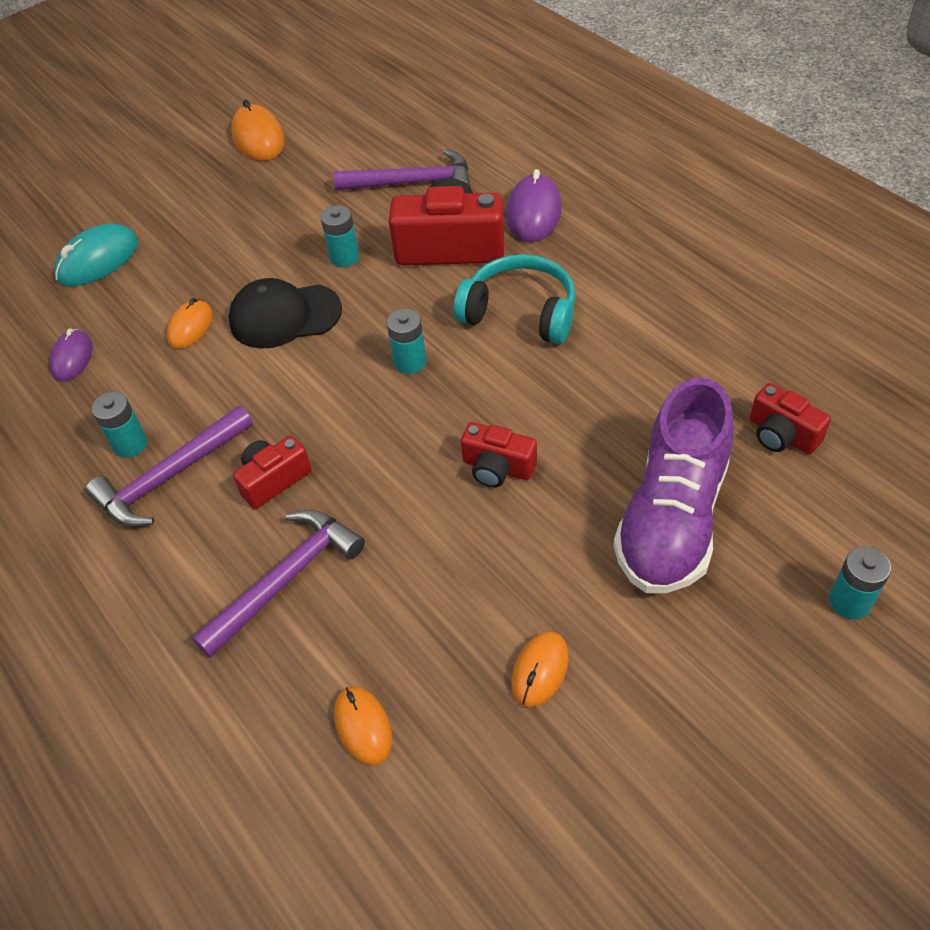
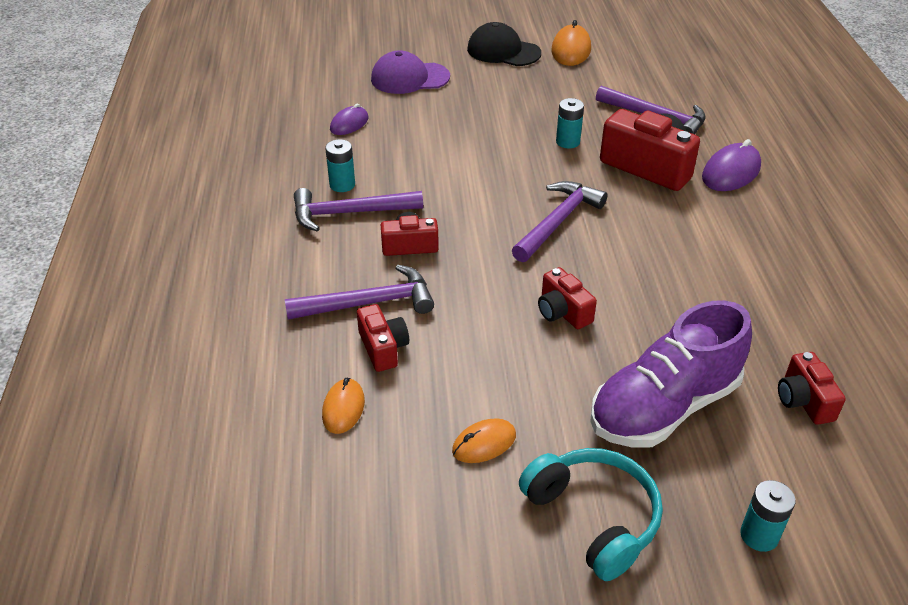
camera: 30 degrees right, 10 degrees down
turquoise mouse [54,224,138,286] -> purple cap [371,50,450,94]
orange mouse [167,298,212,349] -> none
black cap [229,278,342,349] -> black cap moved to [467,22,541,66]
turquoise battery [387,309,427,374] -> purple hammer [512,181,607,262]
turquoise headphones [454,254,576,344] -> turquoise headphones moved to [519,448,663,581]
none -> red camera [357,304,409,372]

